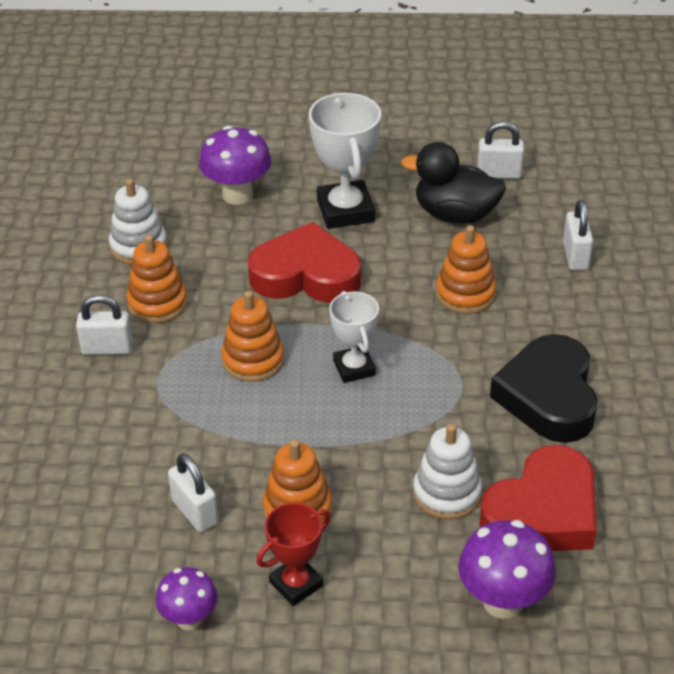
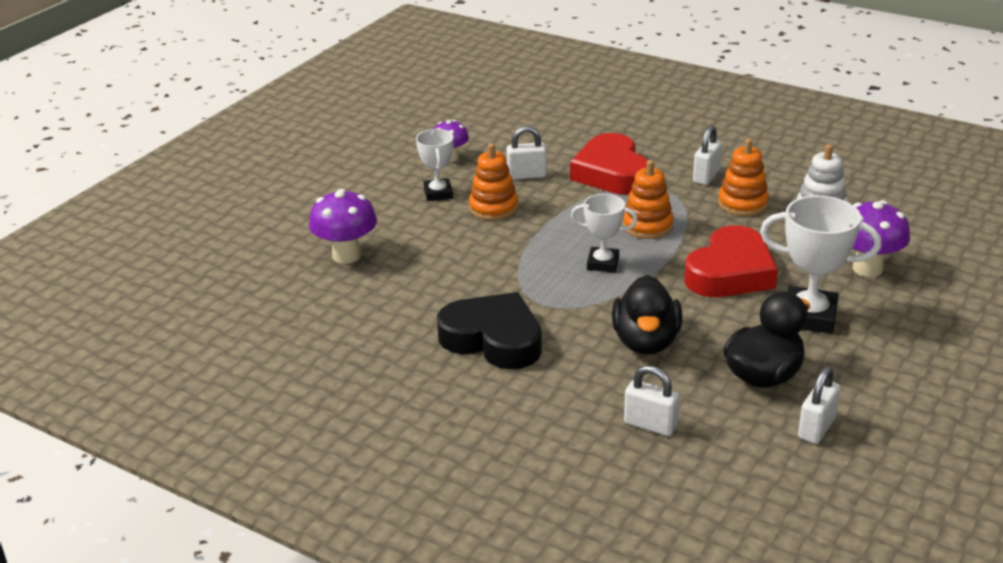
camera: 120 degrees right, 10 degrees down
red trophy [256,503,331,606] -> white trophy [416,129,454,201]
white stacking toy [413,424,482,520] -> none
orange stacking toy [436,225,496,314] -> black duck [612,275,682,355]
red heart [479,445,597,551] -> red heart moved to [570,133,648,195]

